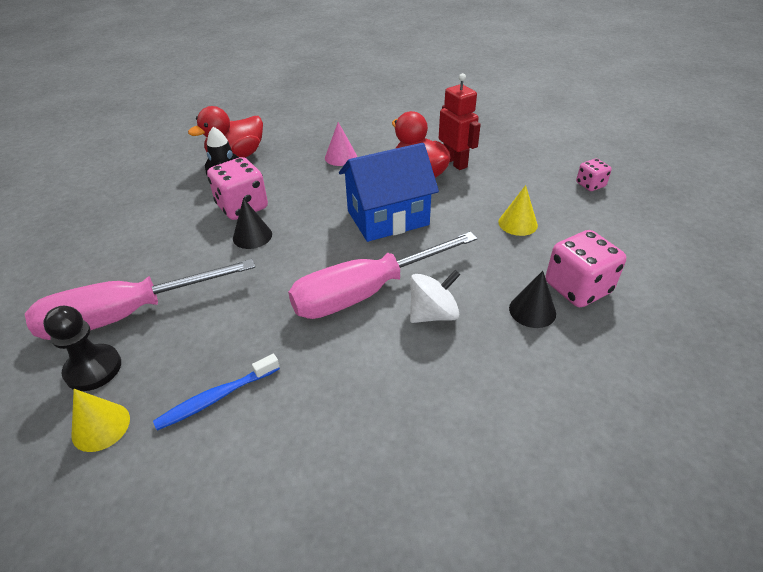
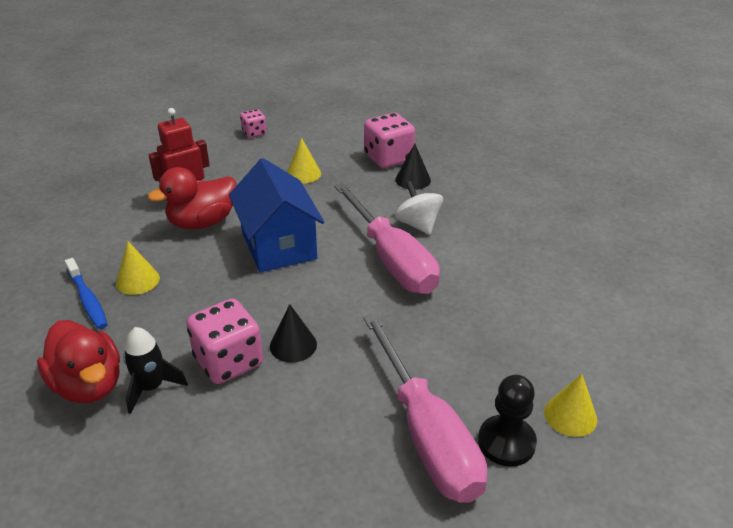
camera: 90 degrees left, 5 degrees down
blue toothbrush [153,354,280,431] -> blue toothbrush moved to [65,258,108,329]
pink cone [325,122,357,166] -> yellow cone [116,241,160,295]

